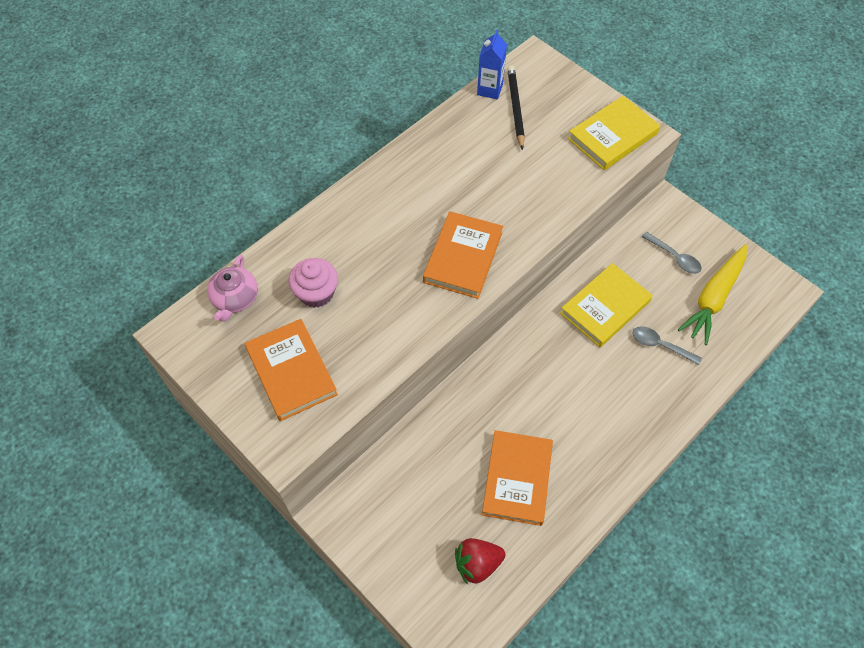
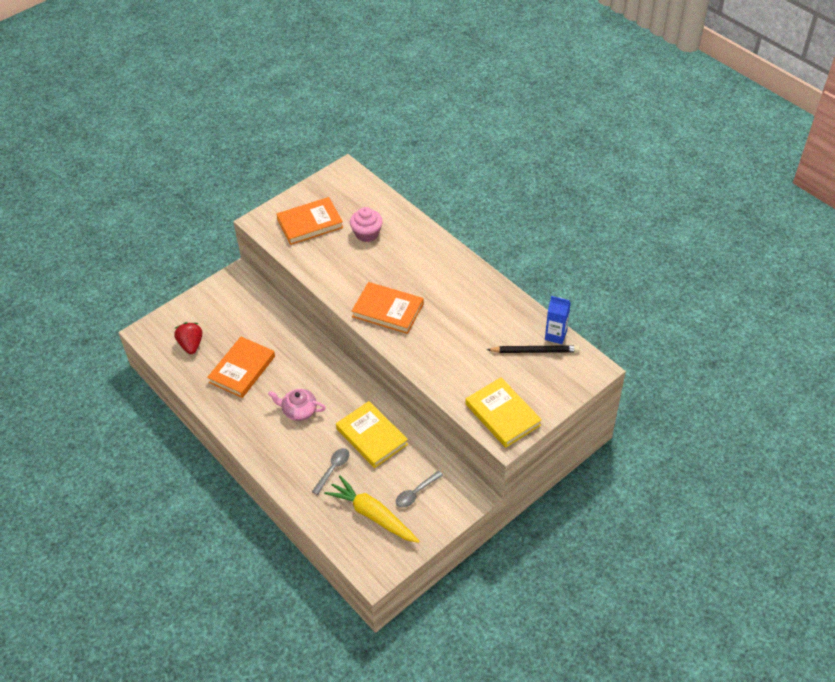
camera: 95 degrees right, 10 degrees down
pink teapot [207,255,258,322] -> pink teapot moved to [268,389,326,421]
orange book [482,430,553,526] -> orange book turned 75 degrees counterclockwise [207,337,275,398]

